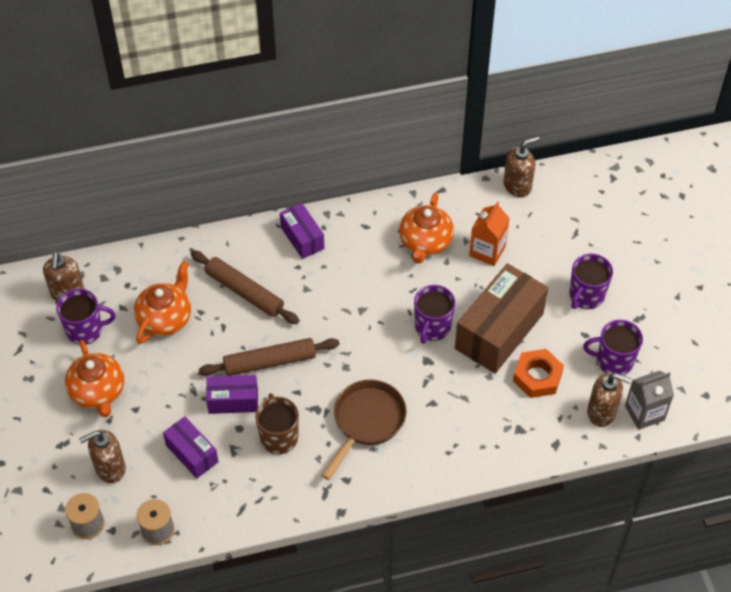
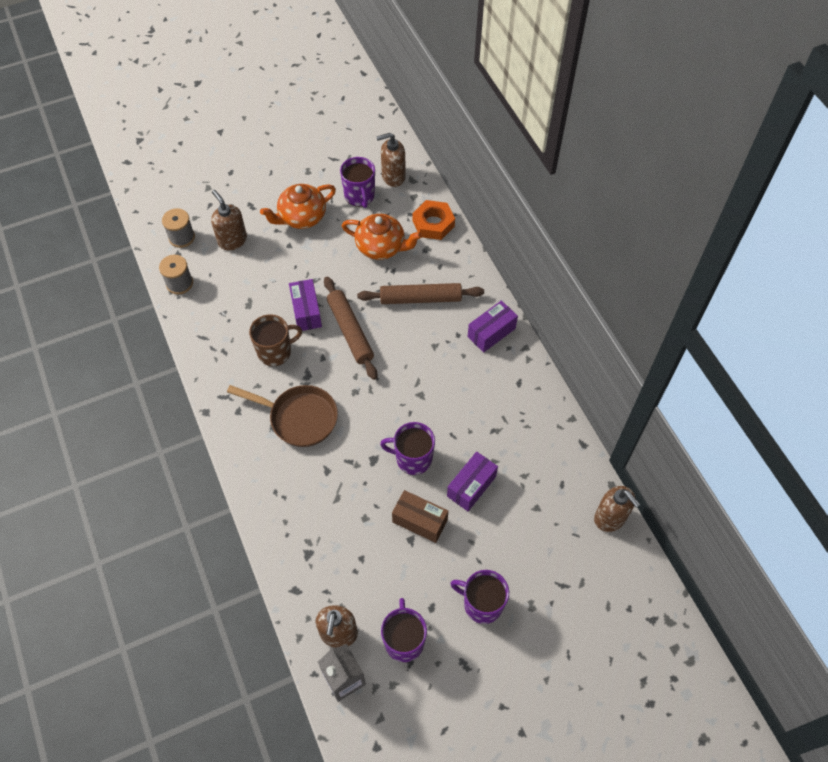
camera: 80 degrees right, 5 degrees up
purple box [163,416,218,479] -> purple box moved to [447,452,498,511]
brown rolling pin [190,250,299,324] -> brown rolling pin turned 60 degrees clockwise [357,283,484,304]
orange teapot [399,193,454,264] -> none
brown box [455,263,548,373] -> brown box [392,490,448,543], size x0.54
orange carton [469,202,510,266] -> none
orange nut [513,349,564,398] -> orange nut moved to [413,200,455,240]

